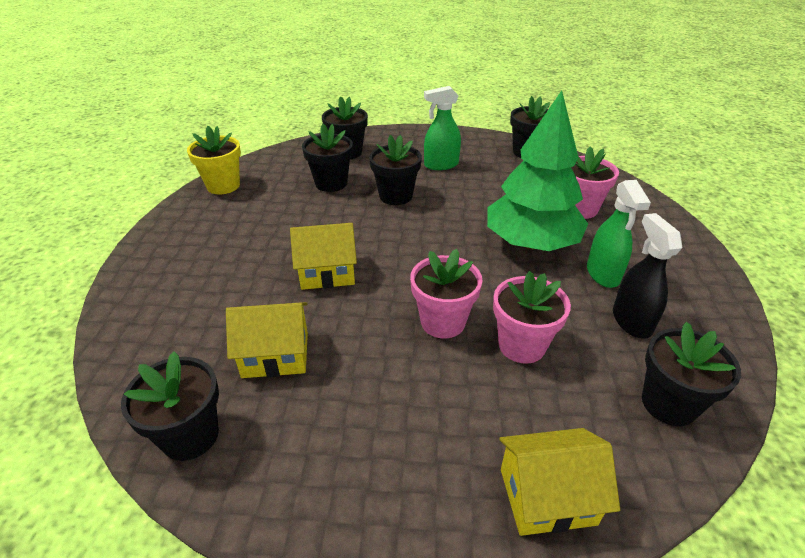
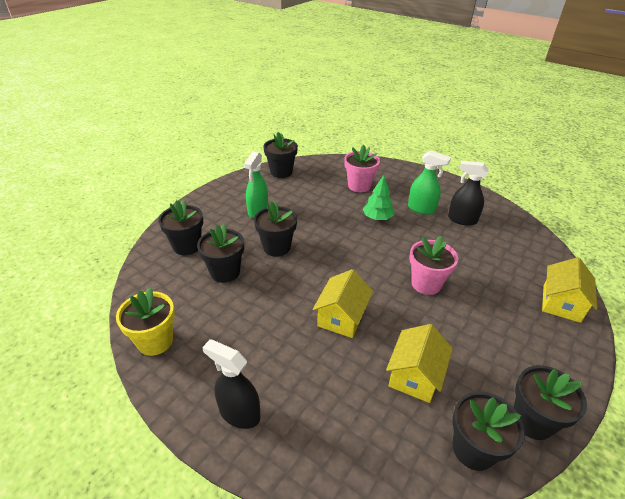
camera: 60 degrees left, 0 degrees up
green tree [487,90,588,251] -> green tree [363,175,394,220], size x0.49
pink flower pot [493,271,571,364] -> none
black flower pot [642,322,741,426] -> black flower pot moved to [513,365,587,440]
none -> black spray bottle [202,339,260,429]

